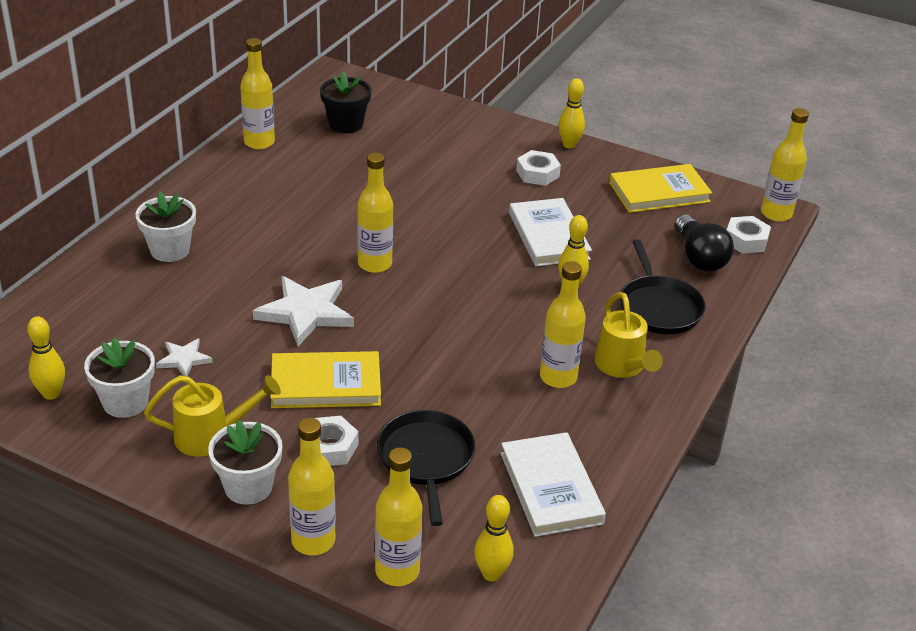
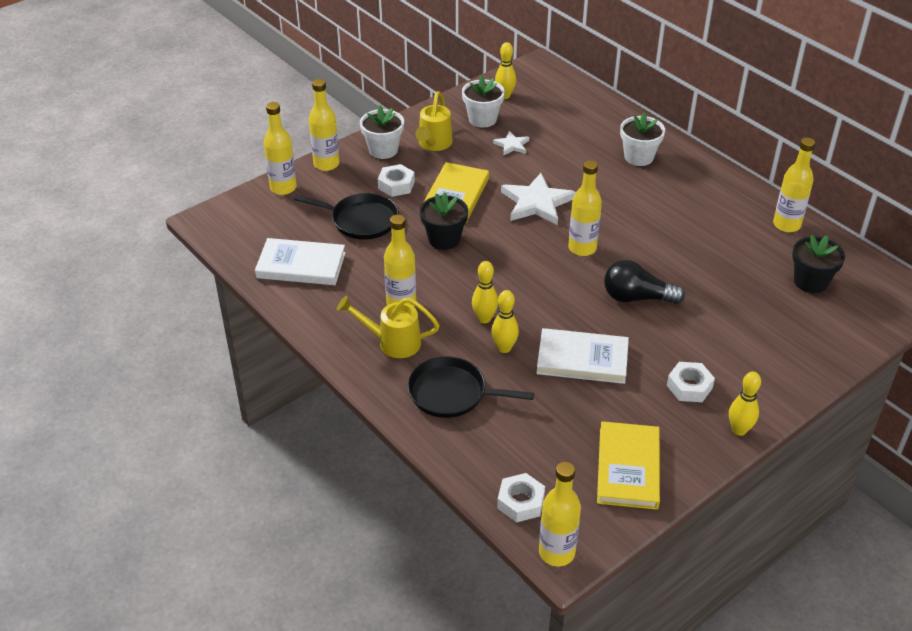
camera: 115 degrees right, 5 degrees up
yellow bowling pin [474,495,514,582] -> yellow bowling pin moved to [472,261,498,323]
black light bulb [675,214,734,272] -> black light bulb moved to [604,260,685,304]
none -> black flower pot [420,192,468,250]

